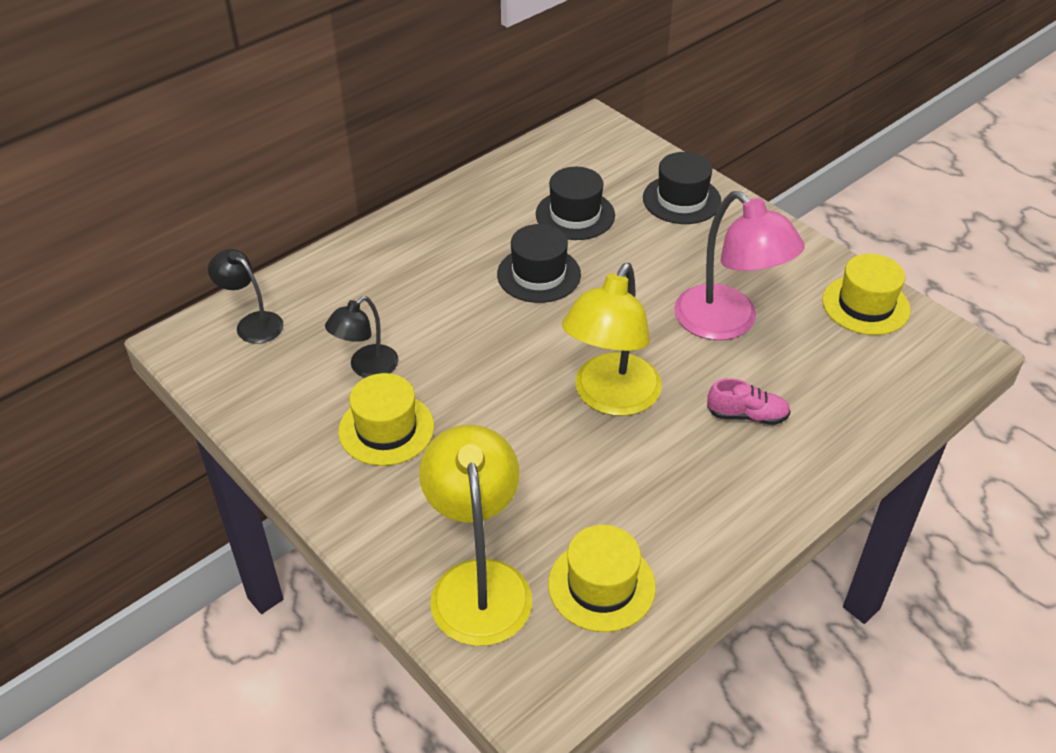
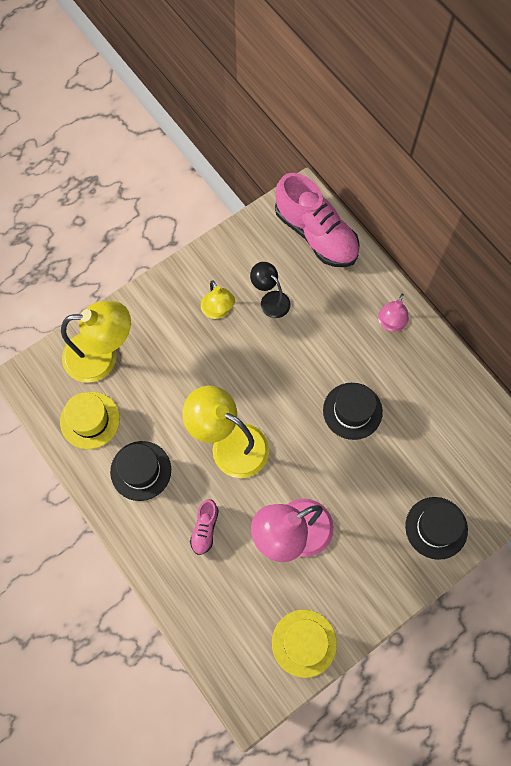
camera: 95 degrees right, 25 degrees up
black lamp [208,249,284,344] -> pink shoe [275,173,360,267]
yellow hat [338,373,434,466] -> yellow lamp [201,280,235,319]
black hat [536,167,615,240] -> black hat moved to [110,441,171,501]
none -> pink lamp [378,293,409,332]

